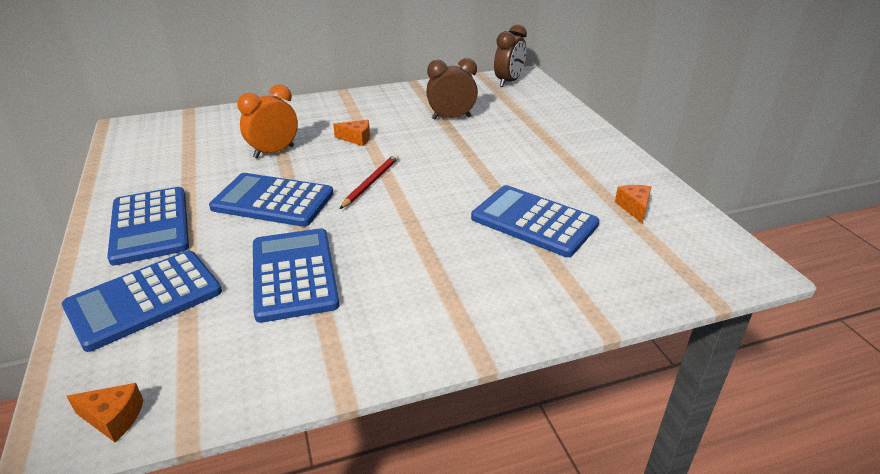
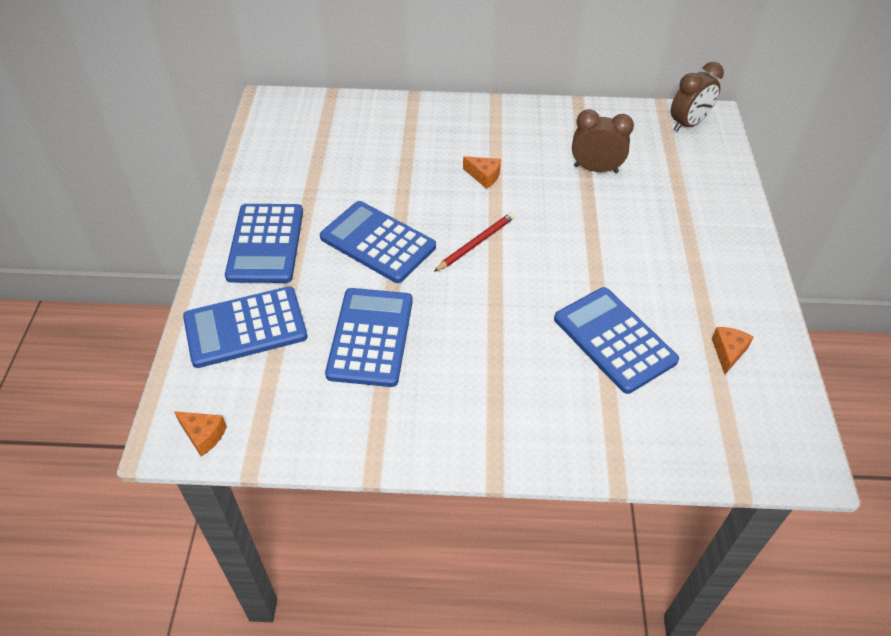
camera: 20 degrees right, 15 degrees up
orange clock [237,84,298,158] -> none

